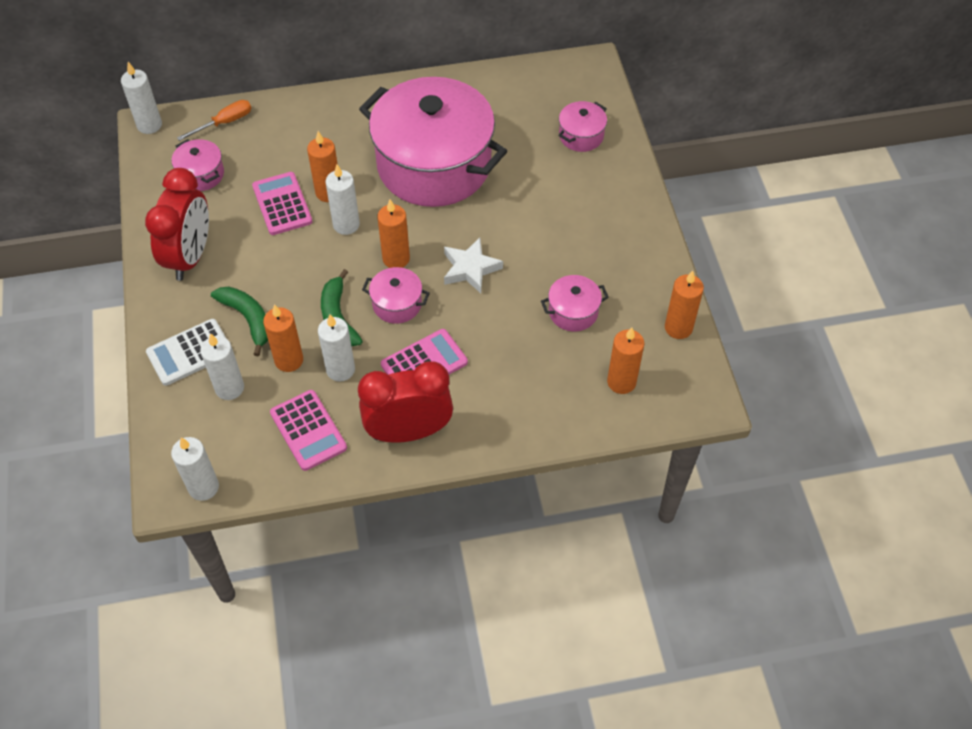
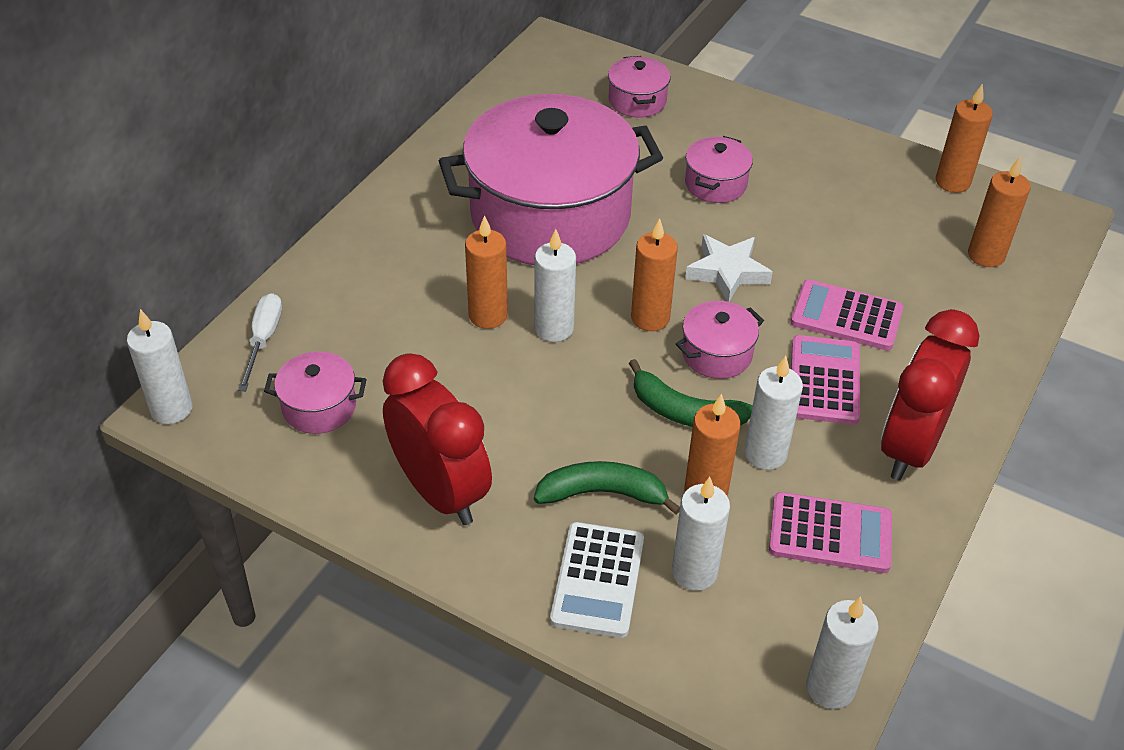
camera: 50 degrees left, 10 degrees down
orange screwdriver [177,100,252,141] -> white screwdriver [238,293,282,391]
pink calculator [252,172,312,235] -> pink calculator moved to [790,280,903,351]
pink pot [541,275,609,332] -> pink pot moved to [685,136,753,203]

